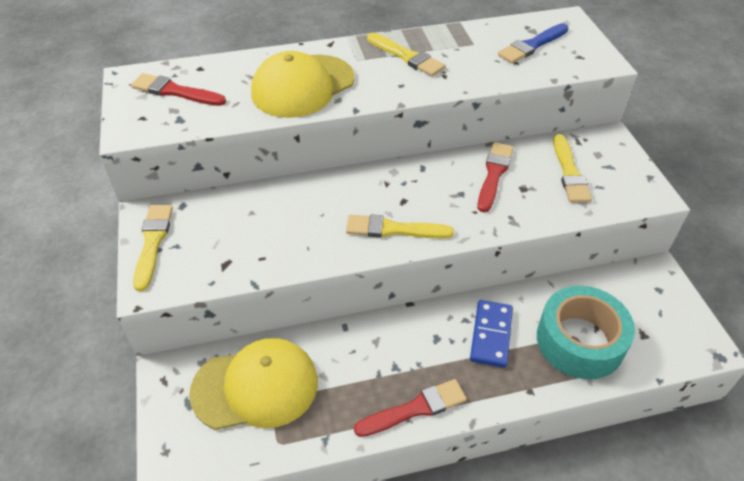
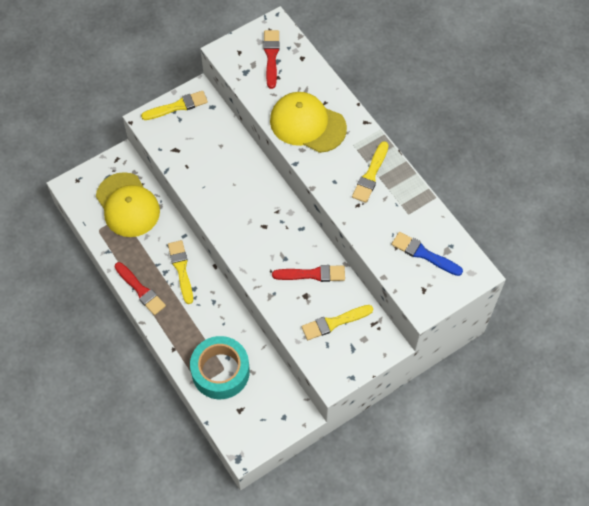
camera: 70 degrees right, 15 degrees up
yellow brush [346,214,454,238] -> yellow brush moved to [168,240,193,304]
blue domino [470,300,513,368] -> none

